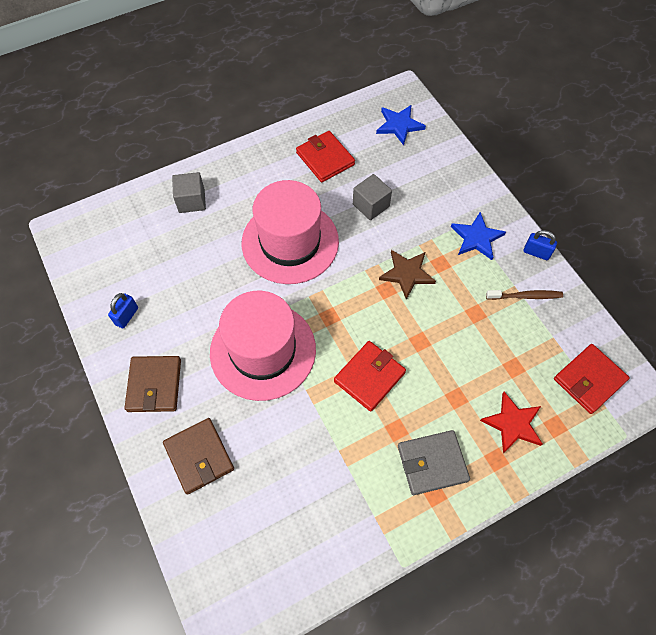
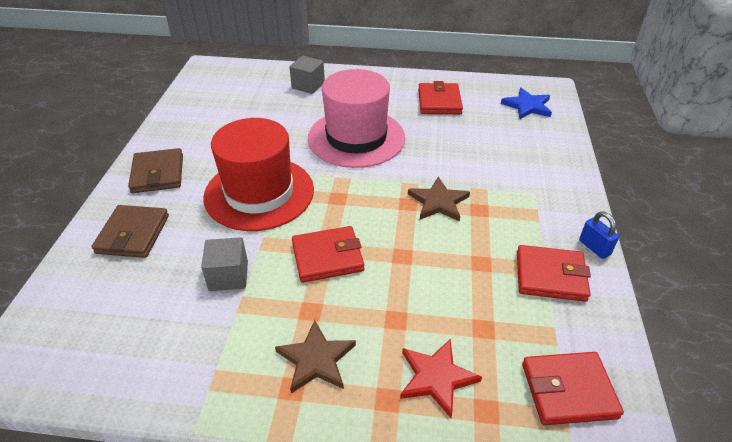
camera: 35 degrees right, 20 degrees down
blue padlock [108,293,138,328] -> none
brown wallet [124,356,181,412] -> brown wallet turned 45 degrees counterclockwise [128,148,183,193]
pink hat [210,291,316,401] -> red hat [203,118,314,231]
grey cube [353,174,392,220] -> grey cube moved to [201,237,248,291]
grey wallet [398,430,470,495] -> brown star [275,320,356,393]
blue star [451,212,506,260] -> none
brown toothbrush [486,290,563,300] -> red wallet [517,245,591,302]

